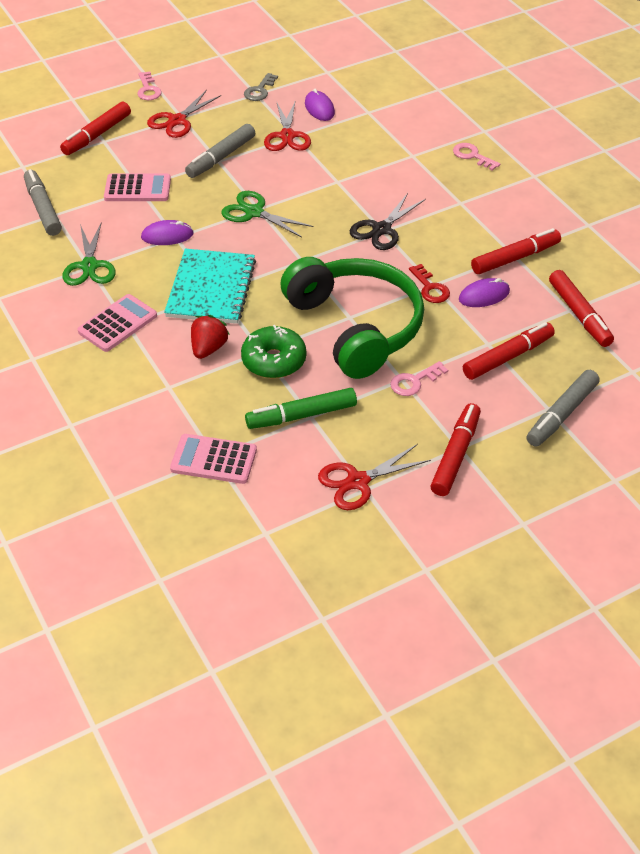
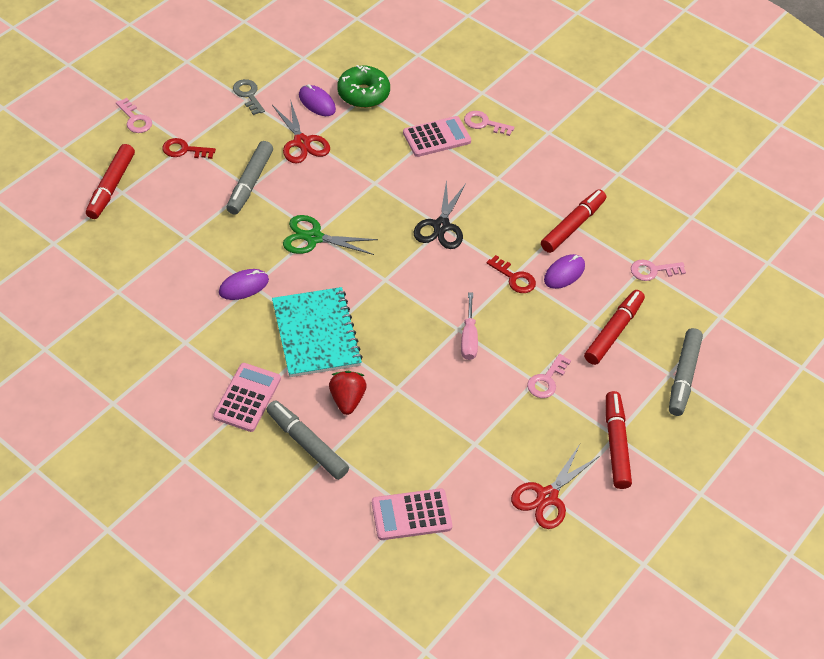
camera: 25 degrees left, 5 degrees up
grey marker [24,169,62,236] -> grey marker moved to [266,400,349,480]
green scissors [62,221,116,286] -> none
pink calculator [104,173,171,201] -> pink calculator moved to [403,116,471,157]
red scissors [147,90,221,138] -> red key [163,138,216,159]
green donut [241,325,306,378] -> green donut moved to [337,65,390,108]
grey key [244,73,278,101] -> grey key turned 150 degrees clockwise [233,79,265,115]
green marker [245,388,357,429] -> none
green headphones [280,257,424,379] -> pink screwdriver [461,292,478,360]
red marker [549,270,614,347] -> pink key [631,259,686,281]

